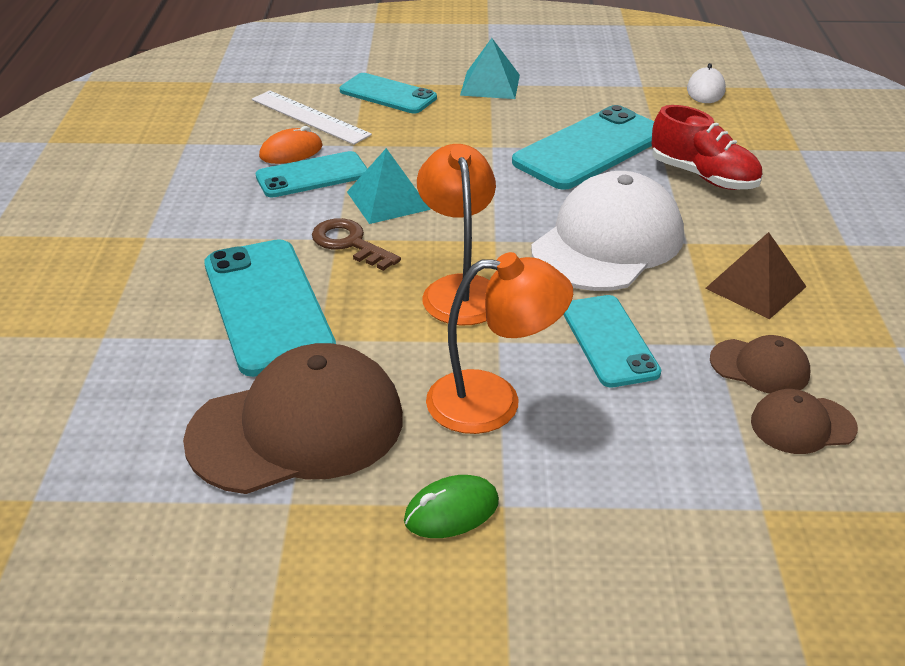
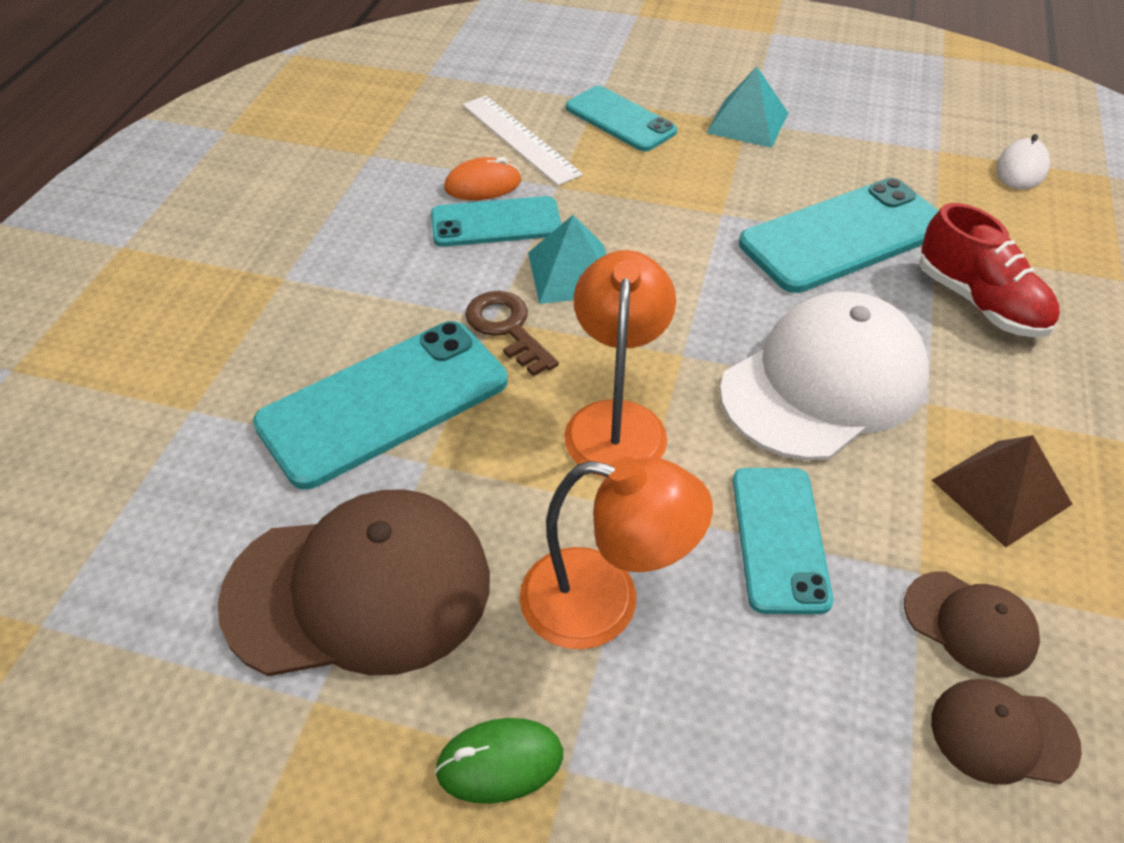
camera: 15 degrees right, 10 degrees up
turquoise phone [204,239,336,377] -> turquoise phone turned 60 degrees clockwise [253,321,508,489]

